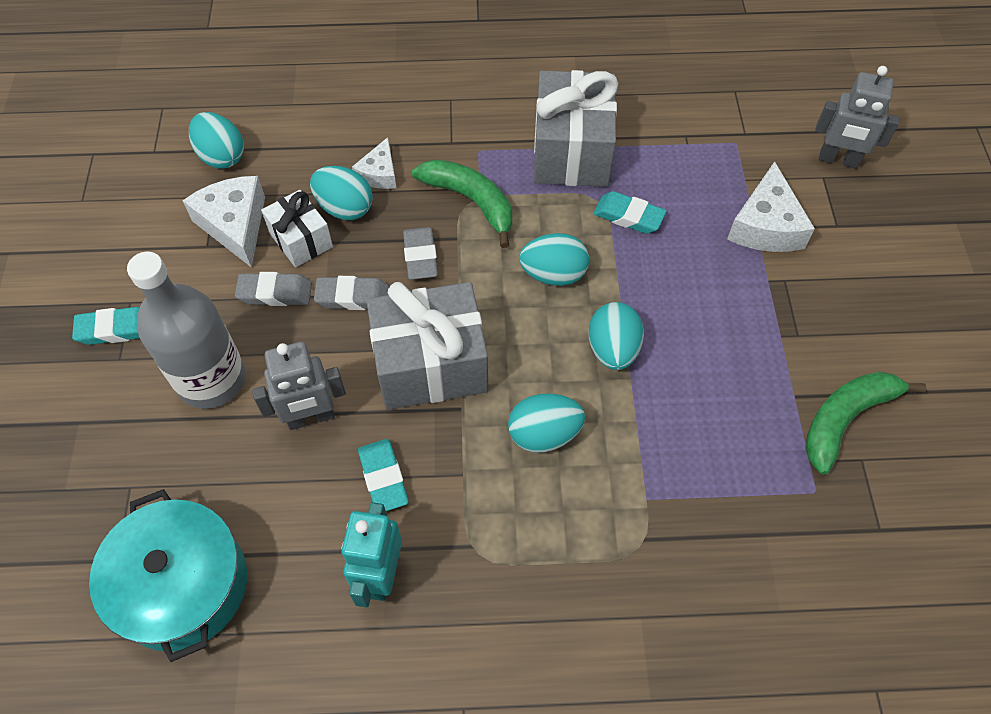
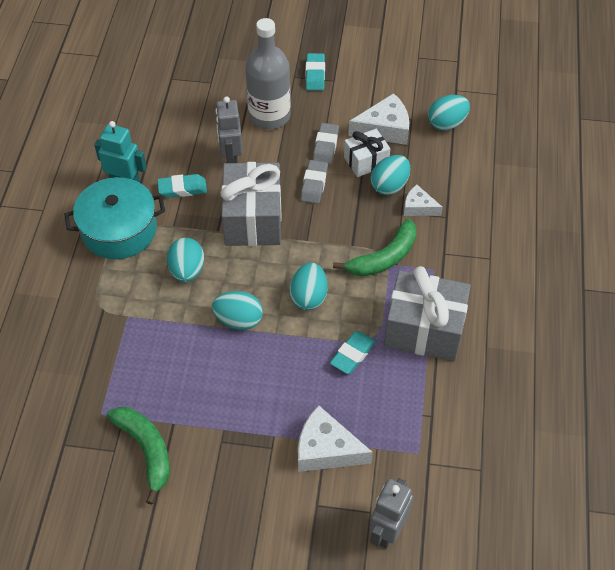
camera: 100 degrees right, 5 degrees down
turquoise pot [89,489,247,662] -> turquoise pot moved to [64,177,165,259]
grey eraser [403,227,438,280] -> none

